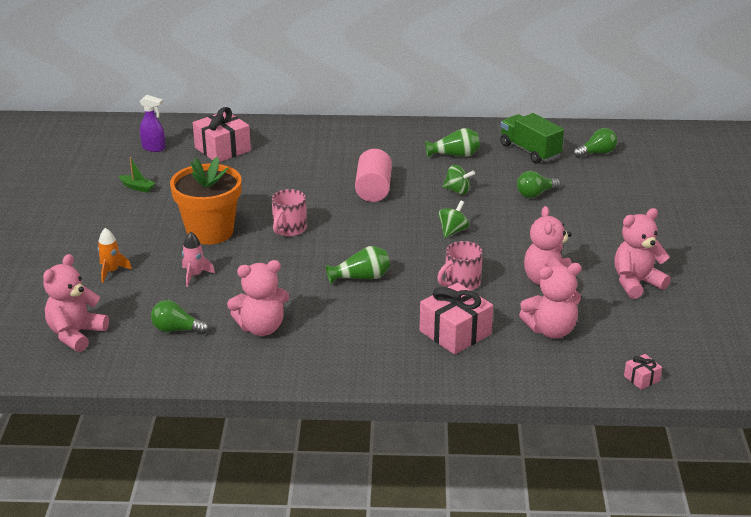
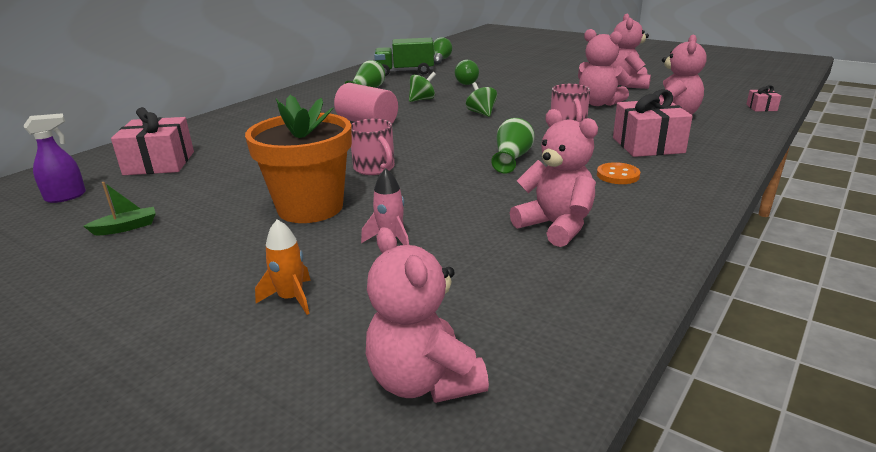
camera: 55 degrees left, 5 degrees down
green light bulb [151,300,209,334] -> none
pink teddy bear [227,260,289,336] -> pink teddy bear turned 60 degrees counterclockwise [510,109,598,247]
none -> orange button [597,162,640,184]

